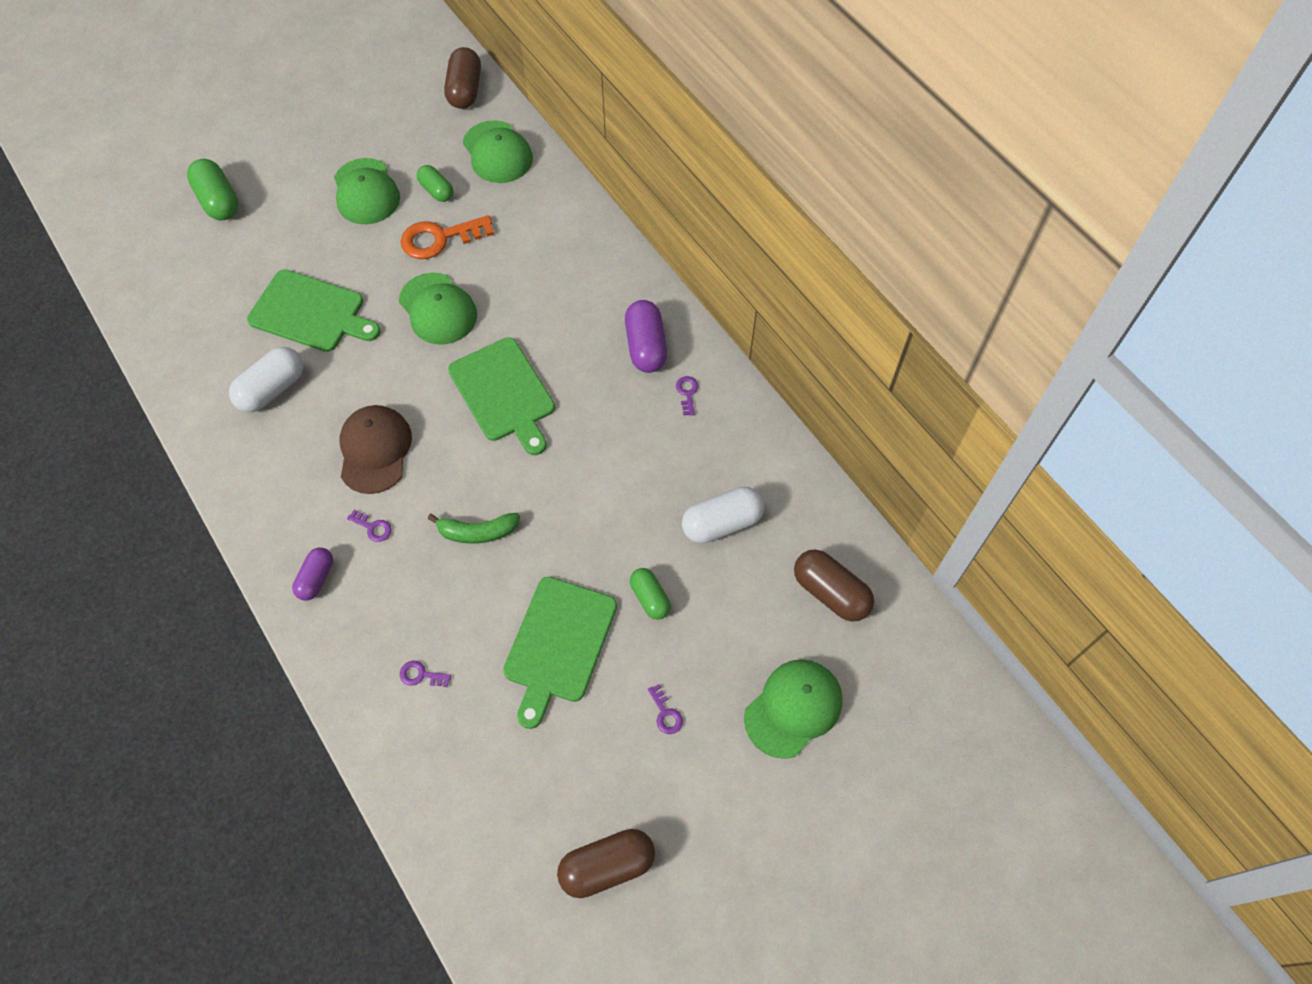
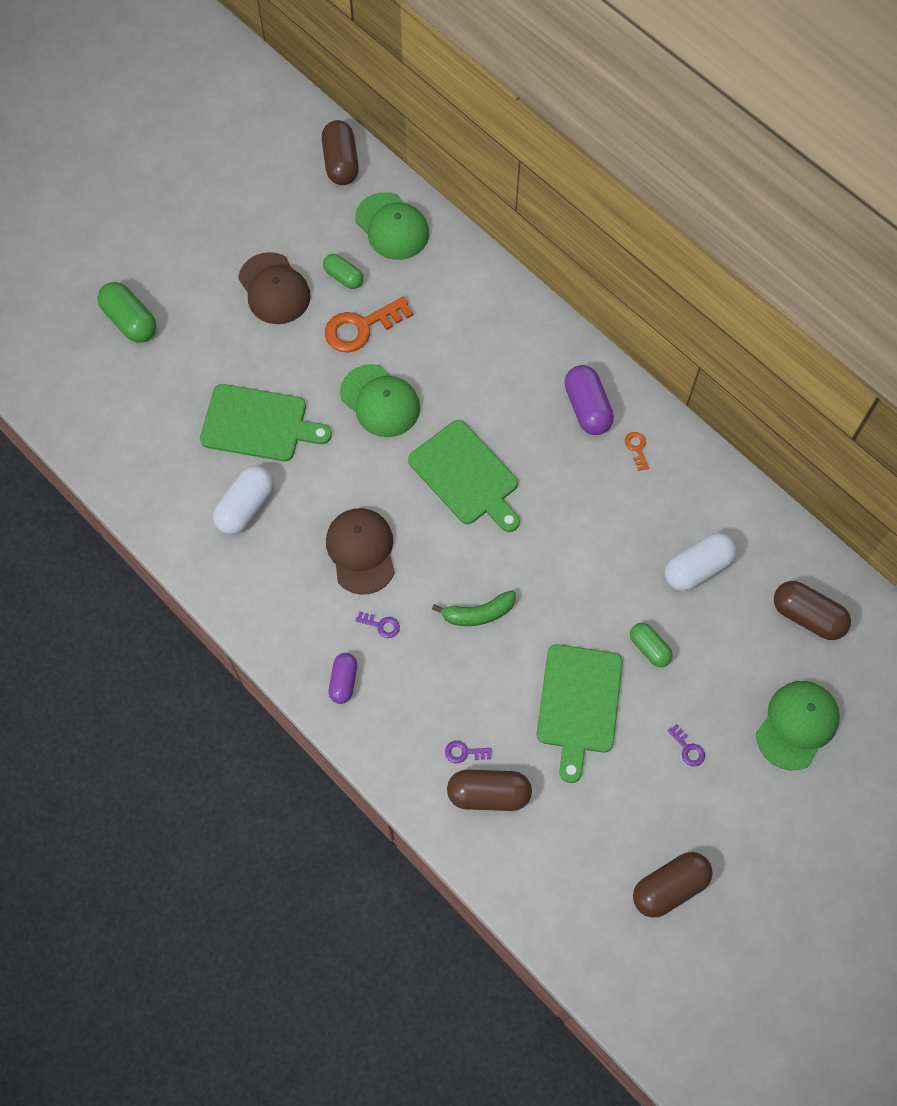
camera: 10 degrees left, 5 degrees up
green cap [334,158,400,224] -> brown cap [238,252,311,324]
purple key [676,376,698,416] -> orange key [625,432,649,471]
none -> brown capsule [447,770,532,811]

